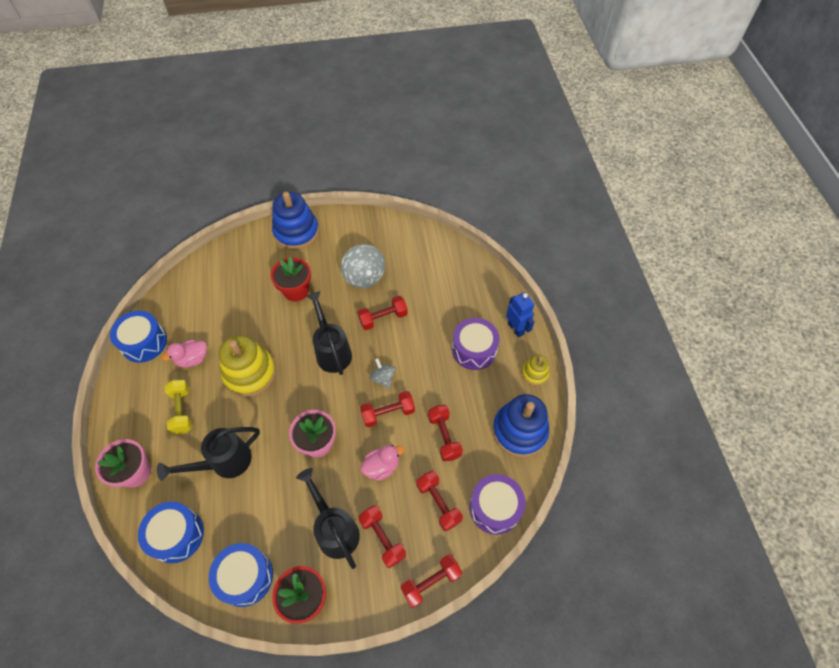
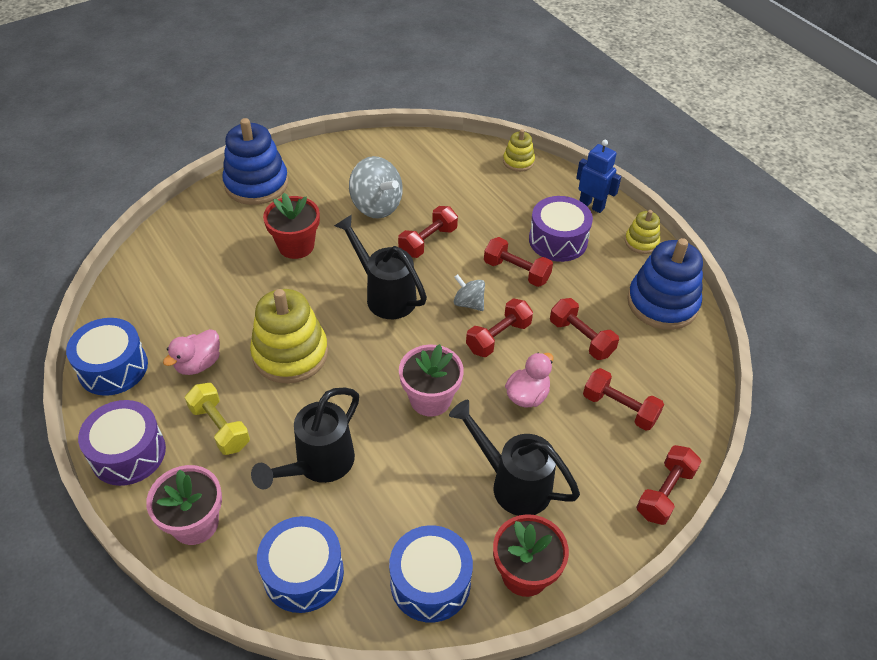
camera: 25 degrees left, 10 degrees down
red dumbbell [358,505,406,568] -> red dumbbell moved to [484,237,553,287]
purple drum [469,474,525,535] -> purple drum moved to [78,400,166,486]
none -> yellow stacking toy [503,129,535,172]

